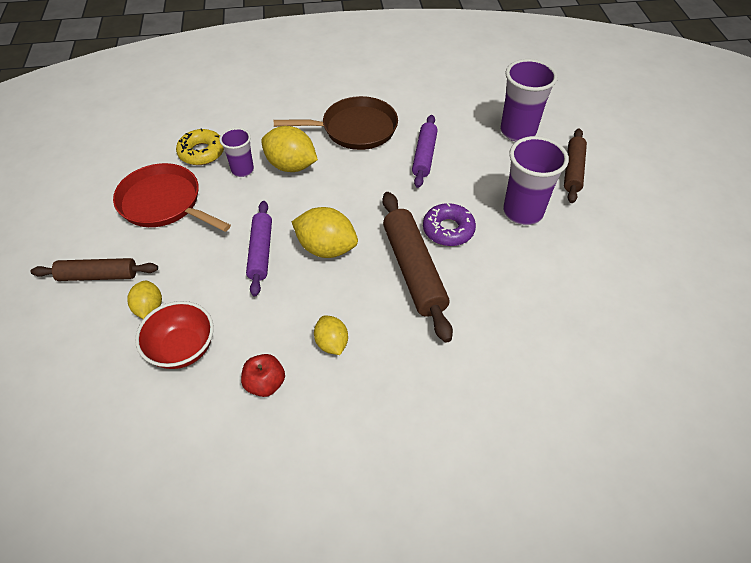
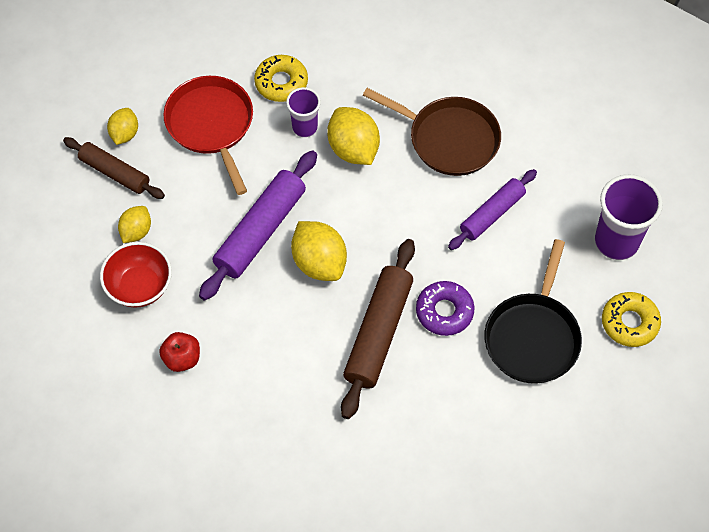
camera: 35 degrees right, 10 degrees up
purple rolling pin [246,201,272,296] -> purple rolling pin [199,150,317,301], size x1.55
yellow lemon [314,315,348,355] -> yellow lemon moved to [107,108,138,145]
purple cup [503,136,569,225] -> black pan [484,239,582,384]
brown rolling pin [564,128,587,203] -> yellow donut [602,292,661,347]

